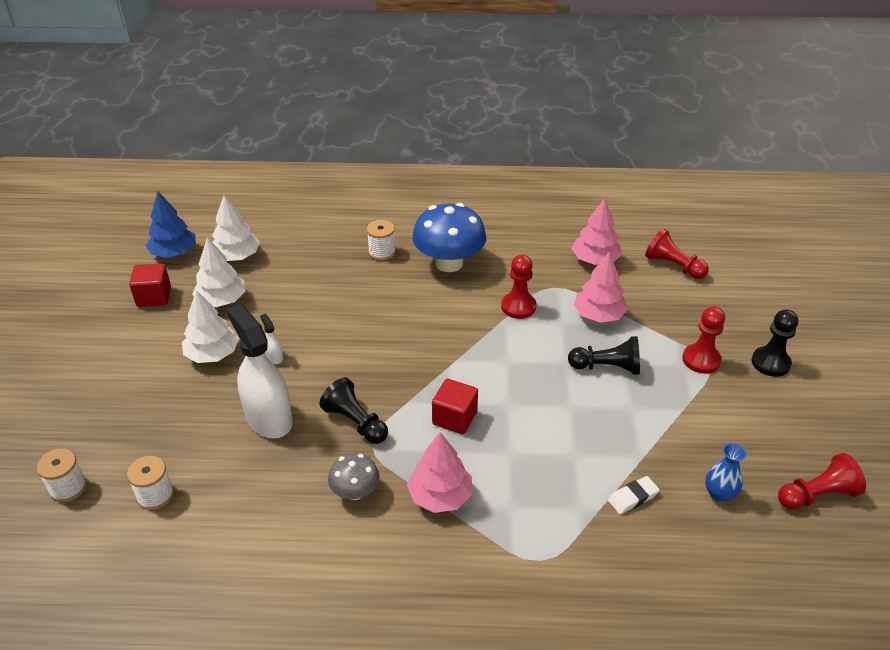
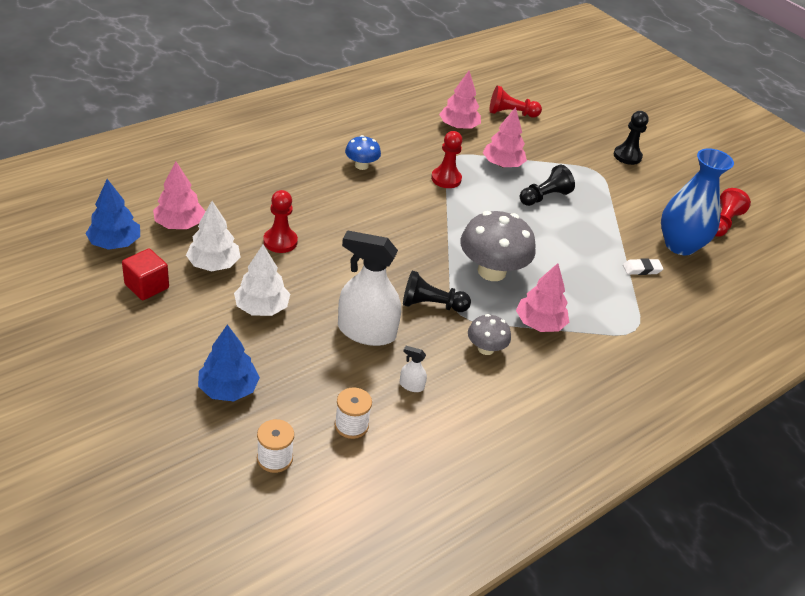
camera: 45 degrees left, 0 degrees up
white tree [212,195,260,261] -> pink tree [153,162,206,229]
white spray bottle [260,314,283,364] -> white spray bottle moved to [400,346,427,392]
white spool [367,220,396,261] -> none
blue mushroom [412,203,486,272] -> blue mushroom [345,135,381,170], size x0.53
red cube [432,379,478,434] -> grey mushroom [460,211,536,281]
white eraser [608,476,660,514] -> white eraser turned 60 degrees clockwise [623,258,663,275]
red pawn [682,307,725,374] -> red pawn moved to [263,190,298,253]
blue vase [705,443,746,502] -> blue vase [661,148,734,255], size x2.16
none -> blue tree [198,324,260,401]

